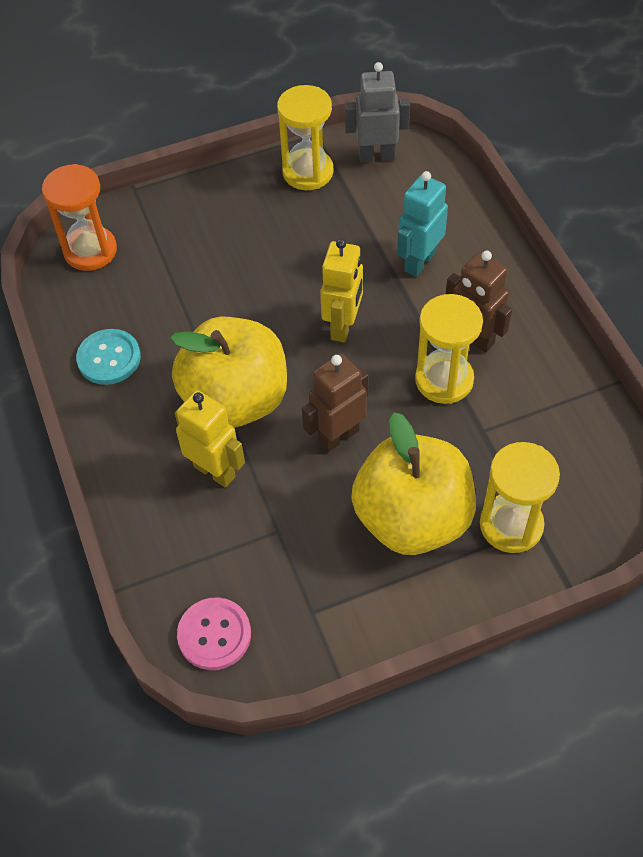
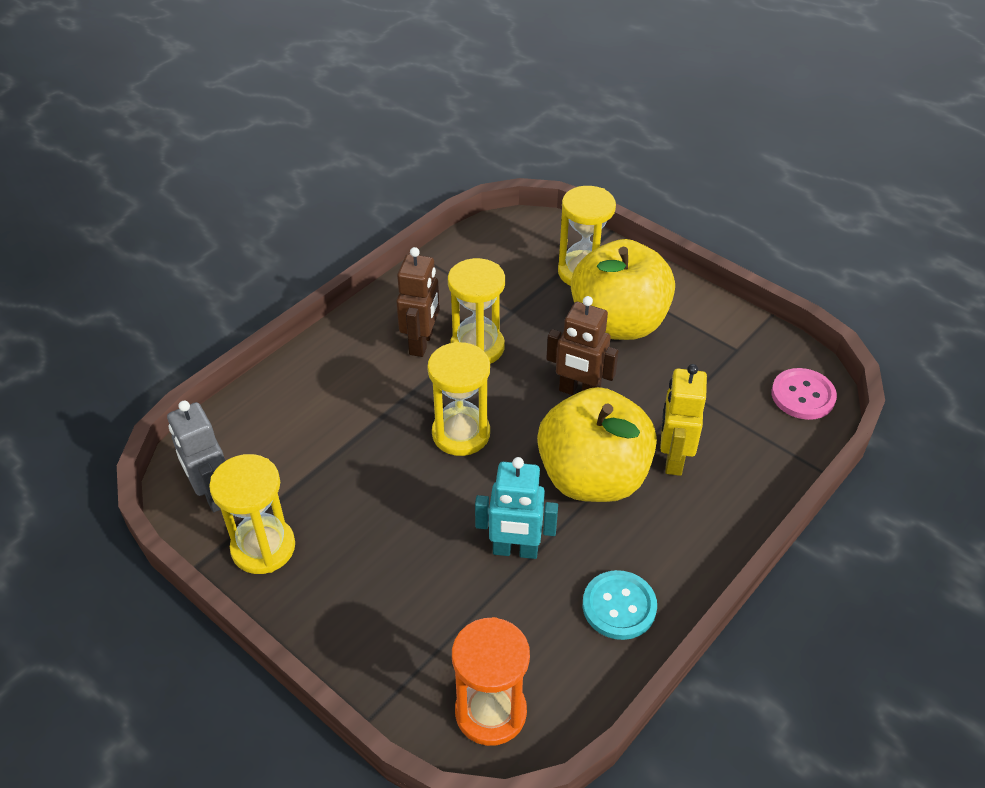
camera: 120 degrees left, 10 degrees down
yellow robot [320,238,363,342] -> yellow hourglass [427,342,490,456]
turquoise robot [397,171,448,277] -> turquoise robot moved to [475,457,558,559]

